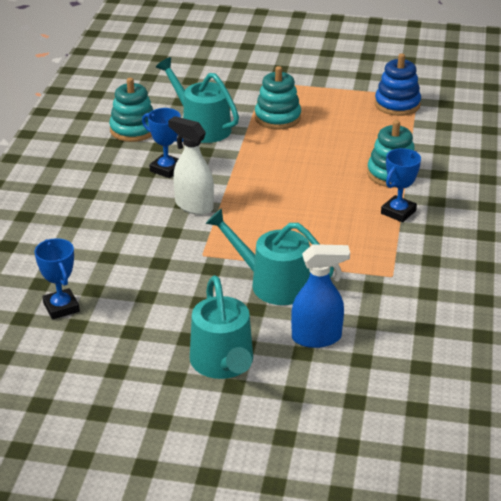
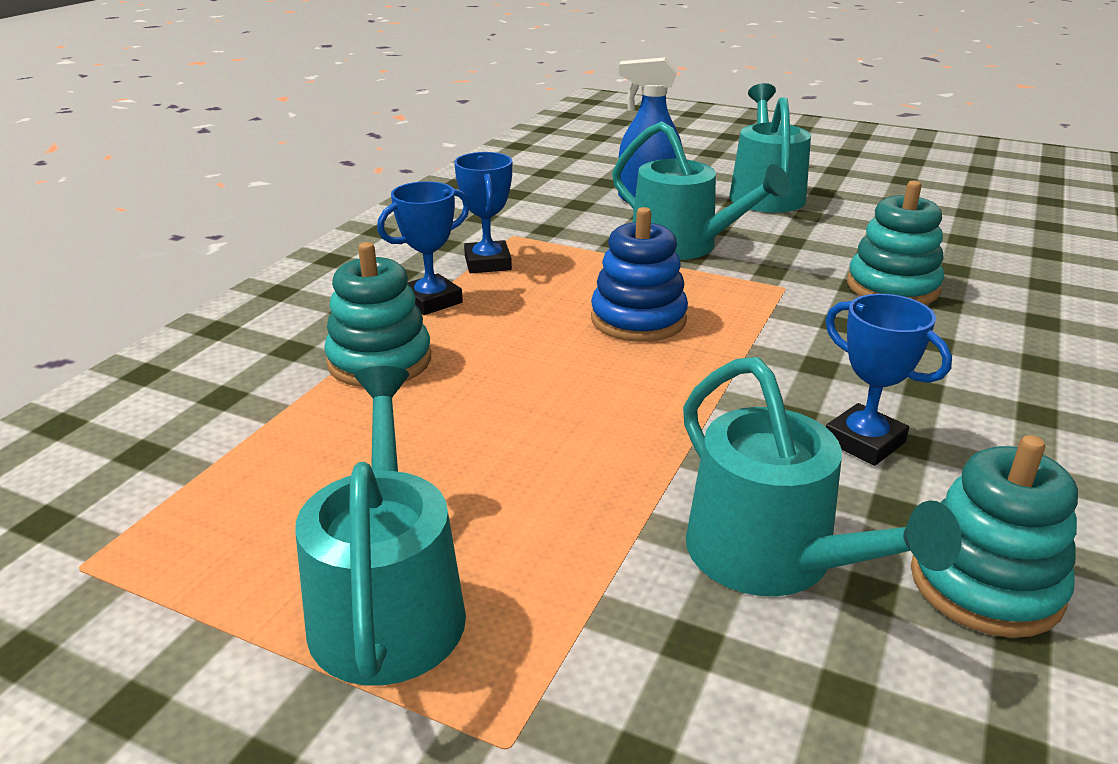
camera: 165 degrees left, 5 degrees down
blue trophy [35,238,80,320] -> blue trophy moved to [454,152,512,273]
white spray bottle [168,116,214,215] -> none
turquoise stacking toy [255,66,301,130] -> turquoise stacking toy moved to [847,180,944,305]
blue stacking toy [375,53,421,116] -> blue stacking toy moved to [591,207,688,342]
none -> turquoise watering can [295,366,466,685]

